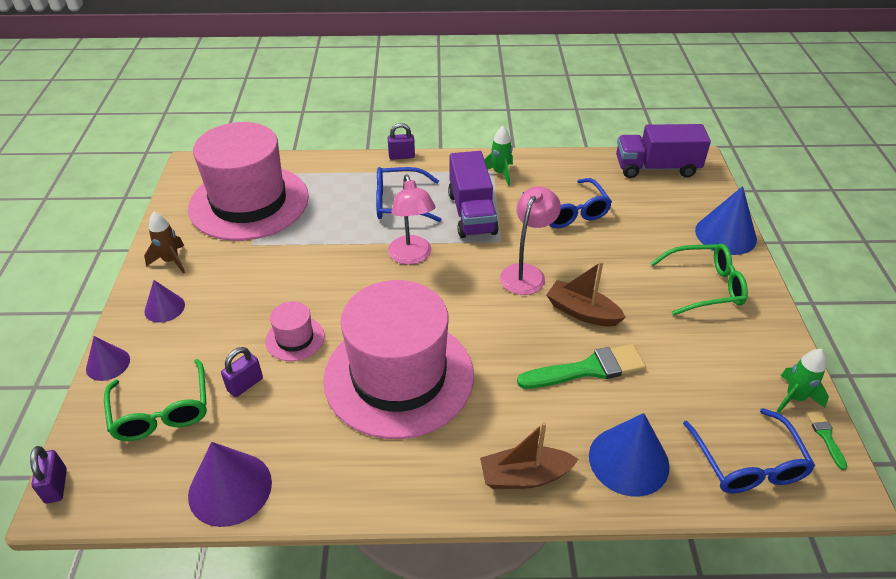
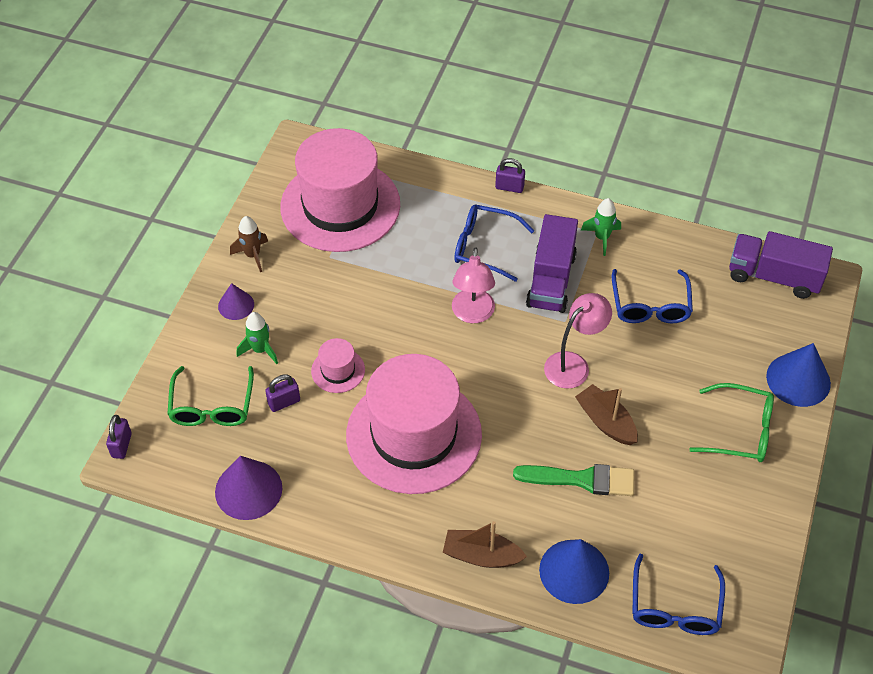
camera: 20 degrees right, 10 degrees up
purple cone [86,336,130,381] -> none
green rocket [776,349,829,413] -> green rocket moved to [237,312,278,364]
green brush [807,411,848,470] -> none

